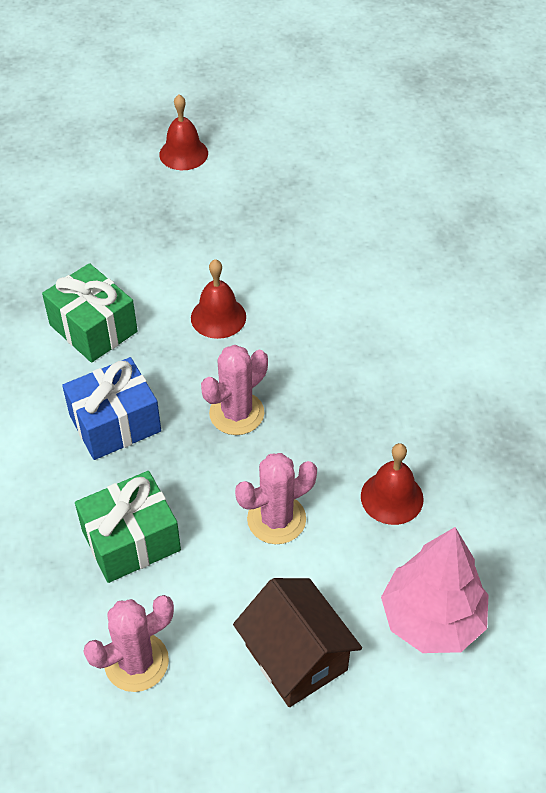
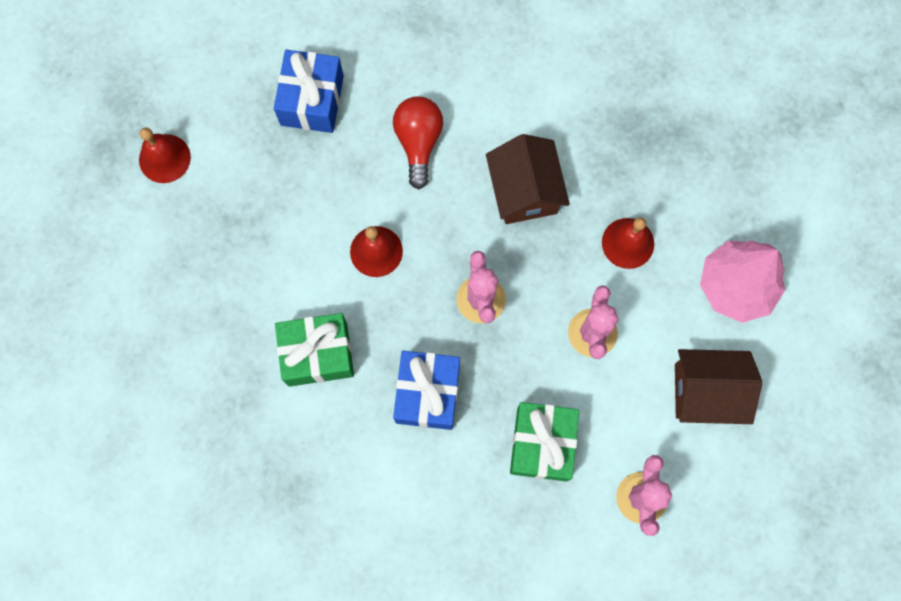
camera: 55 degrees left, 25 degrees up
none -> blue gift [274,49,344,133]
none -> red light bulb [393,97,443,189]
none -> brown house [486,134,570,224]

